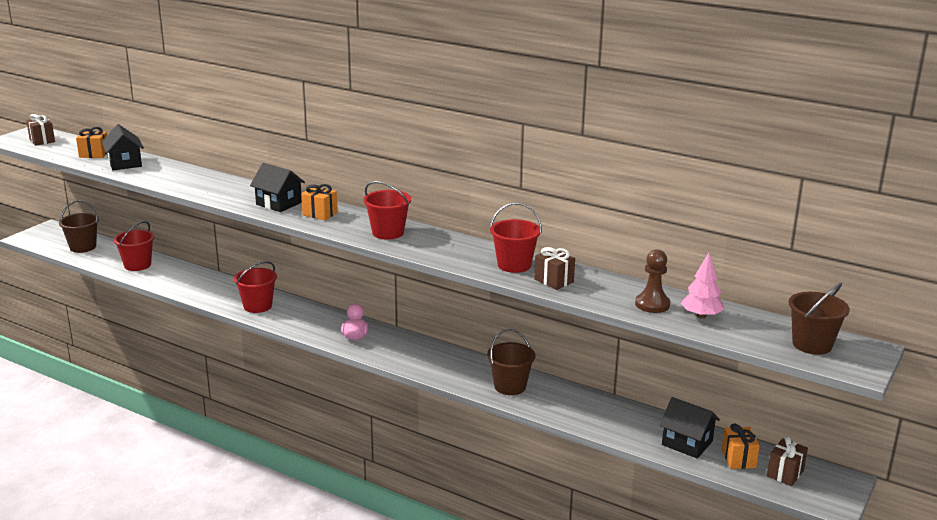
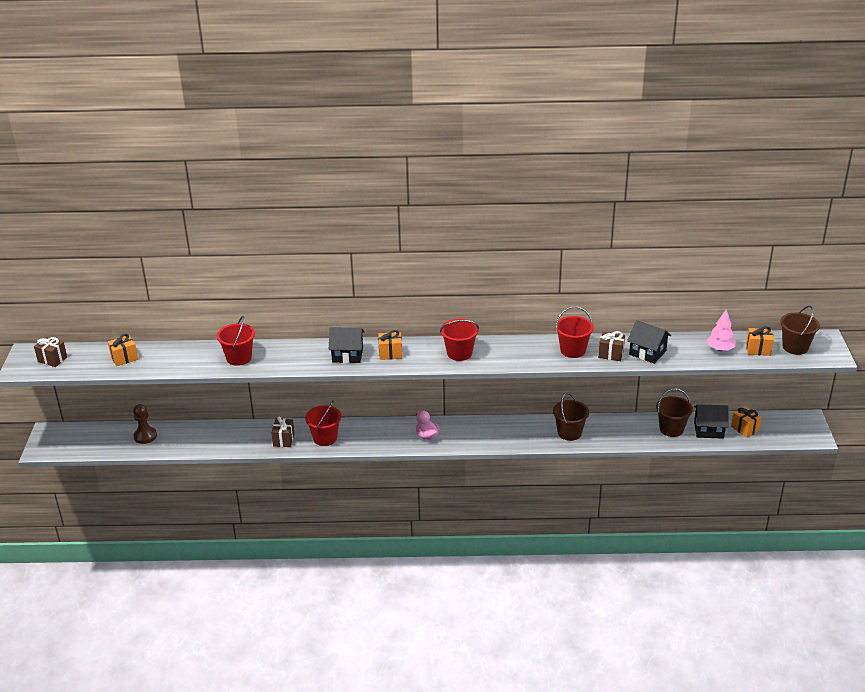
camera: 30 degrees left, 10 degrees up
brown bucket [59,200,99,253] -> brown bucket moved to [656,388,693,437]
black house [102,124,144,170] -> black house moved to [627,320,671,364]
red bucket [113,221,155,271] -> red bucket moved to [217,316,255,366]
brown pawn [635,249,670,313] -> brown pawn moved to [133,404,157,444]
brown gift [766,436,808,486] -> brown gift moved to [271,417,295,447]
none -> orange gift [746,326,774,356]

